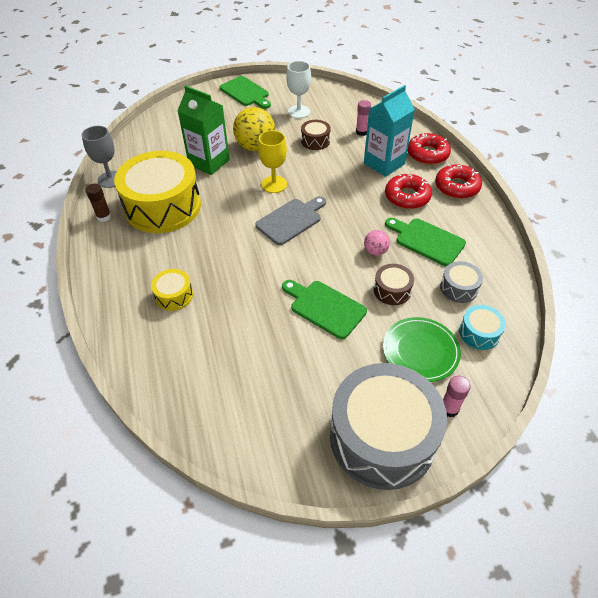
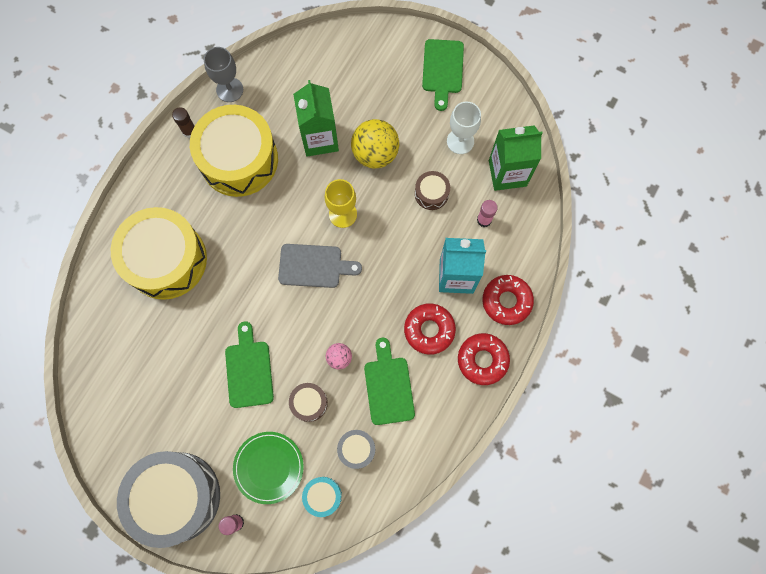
camera: 45 degrees right, 25 degrees up
yellow drum [151,269,193,311] -> yellow drum [111,207,207,300], size x2.31
none -> green carton [489,125,543,191]

